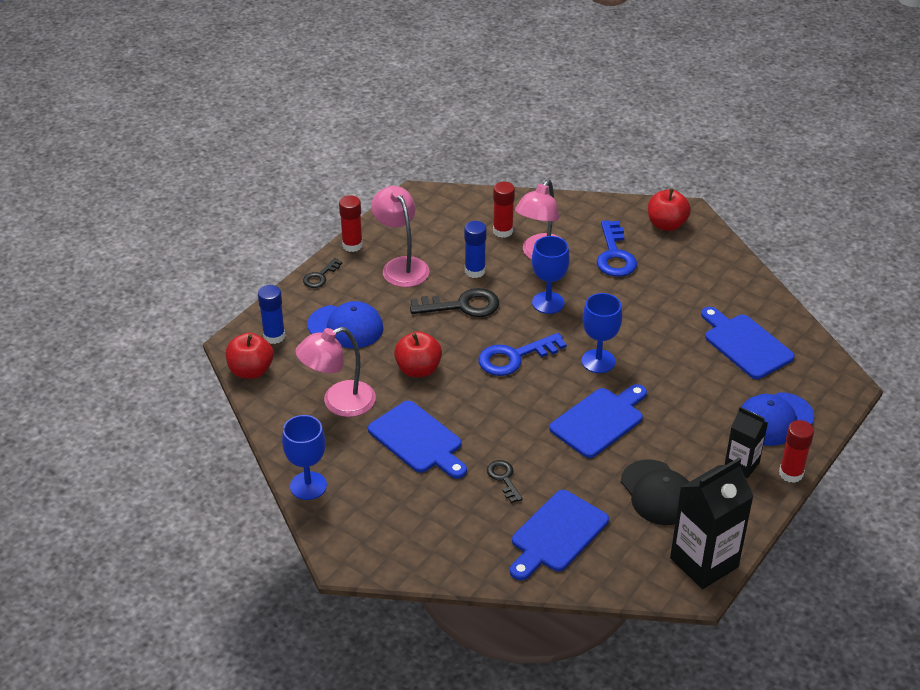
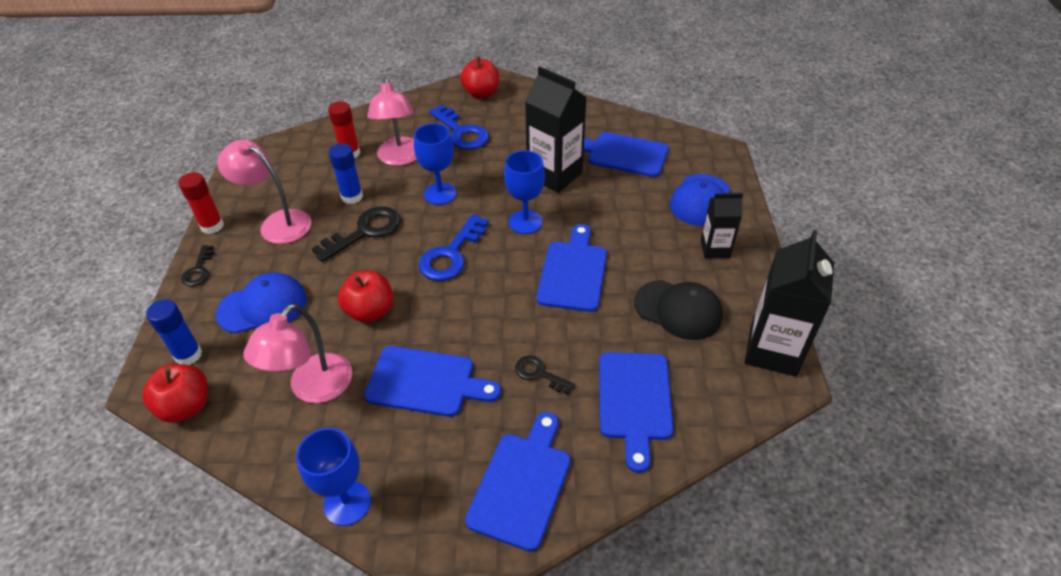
camera: 35 degrees left, 5 degrees up
red glue stick [779,420,814,483] -> none
none -> blue cutting board [465,412,571,552]
none -> black carton [525,66,587,193]

